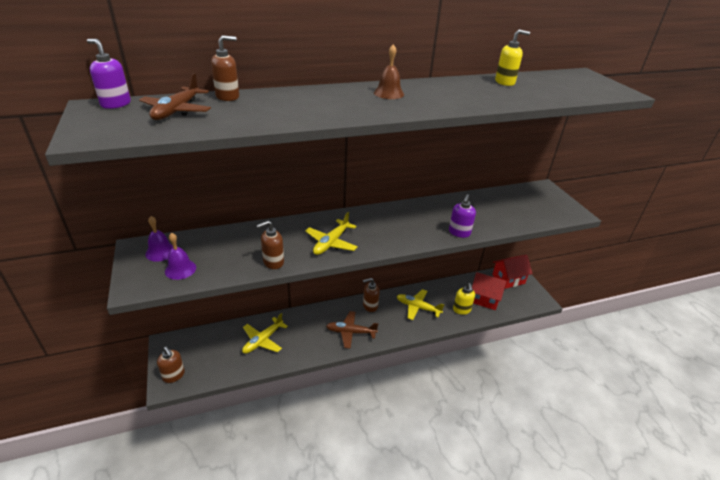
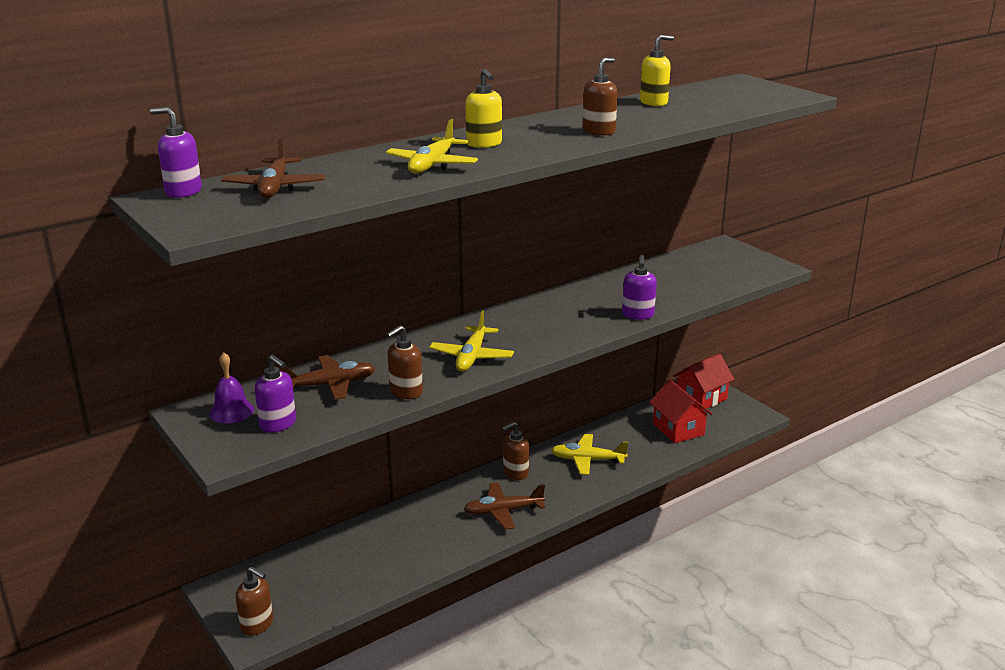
camera: 15 degrees left, 10 degrees down
purple bell [165,233,196,280] -> purple soap dispenser [255,355,296,432]
brown soap dispenser [211,35,239,101] -> brown soap dispenser moved to [582,58,618,136]
yellow plane [242,313,288,354] -> yellow plane moved to [386,119,478,173]
brown bell [374,44,404,99] -> none
yellow soap dispenser [453,283,475,315] -> yellow soap dispenser moved to [466,69,502,148]
red house [472,272,507,310] -> red house turned 60 degrees clockwise [649,379,712,443]
none -> brown plane [278,355,375,400]

